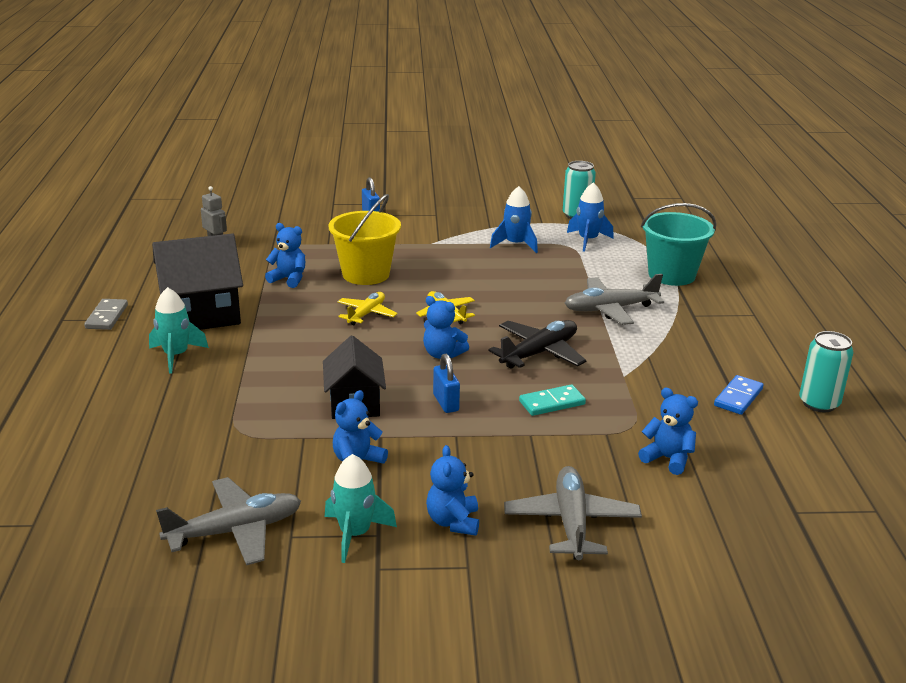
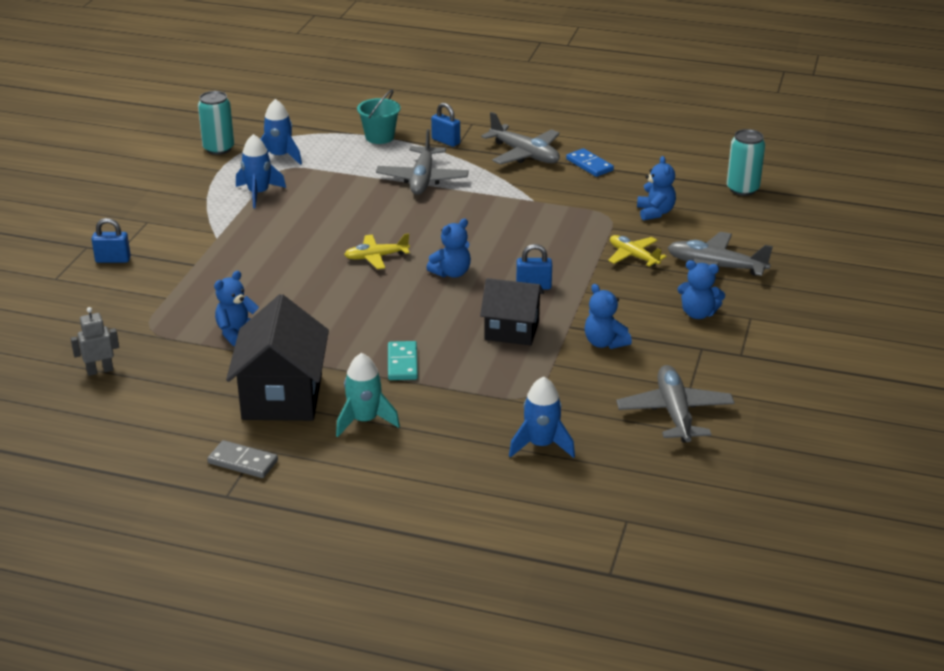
camera: 70 degrees left, 5 degrees up
turquoise rocket [325,454,397,563] -> none
yellow bucket [329,194,401,285] -> none
yellow plane [338,292,398,325] -> yellow plane moved to [608,235,667,267]
black plane [488,320,587,369] -> none
turquoise domino [519,385,586,416] -> turquoise domino moved to [388,341,418,380]
blue teddy bear [638,388,698,475] -> blue teddy bear turned 120 degrees clockwise [637,156,676,221]
turquoise bucket [641,203,716,286] -> turquoise bucket [357,89,400,144], size x0.65
turquoise can [799,331,854,412] -> turquoise can moved to [727,129,765,196]
none -> blue padlock [431,103,460,147]
none -> grey plane [481,112,560,165]
none -> blue rocket [509,376,575,458]

